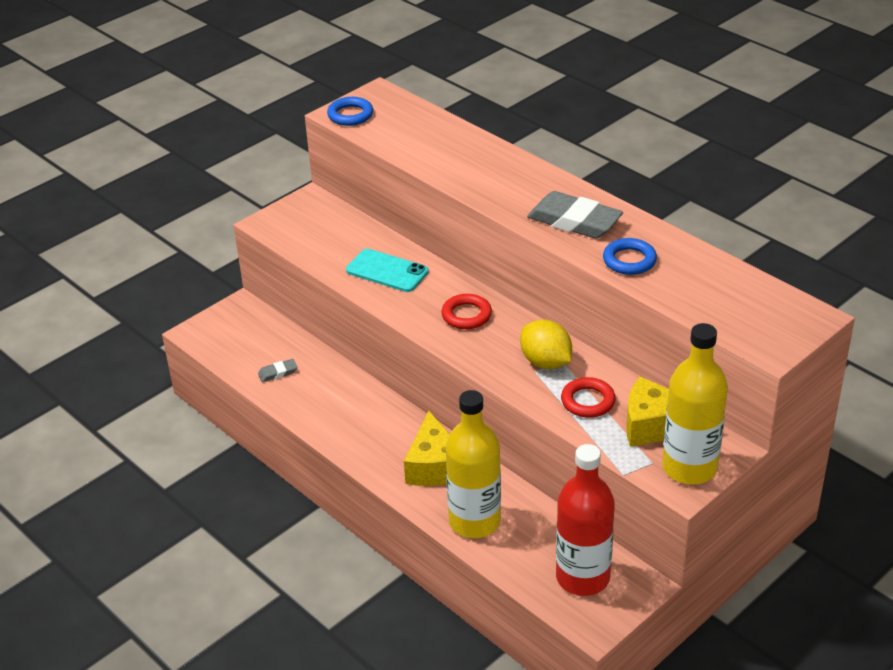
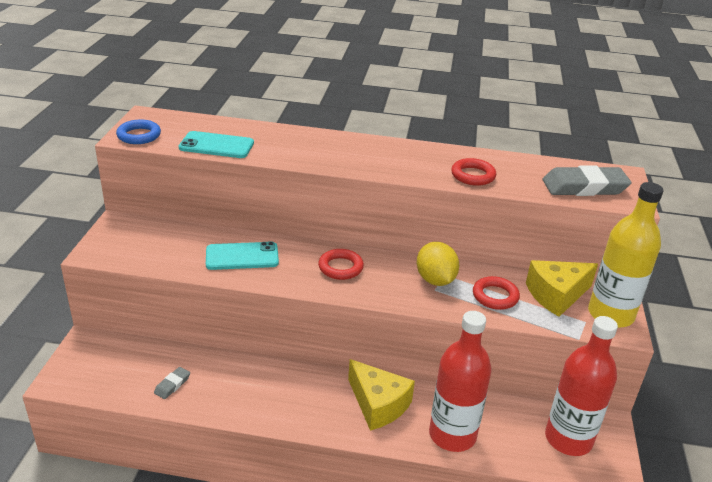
camera: 40 degrees left, 5 degrees down
yellow bottle [445,390,501,538] -> red bottle [429,311,492,452]
yellow lemon [520,320,572,369] -> yellow lemon turned 60 degrees clockwise [417,242,459,286]
grey eraser [527,191,623,239] -> grey eraser moved to [543,165,632,196]
blue ring [603,238,657,275] -> red ring [451,158,496,186]
none -> turquoise phone [179,131,254,158]

